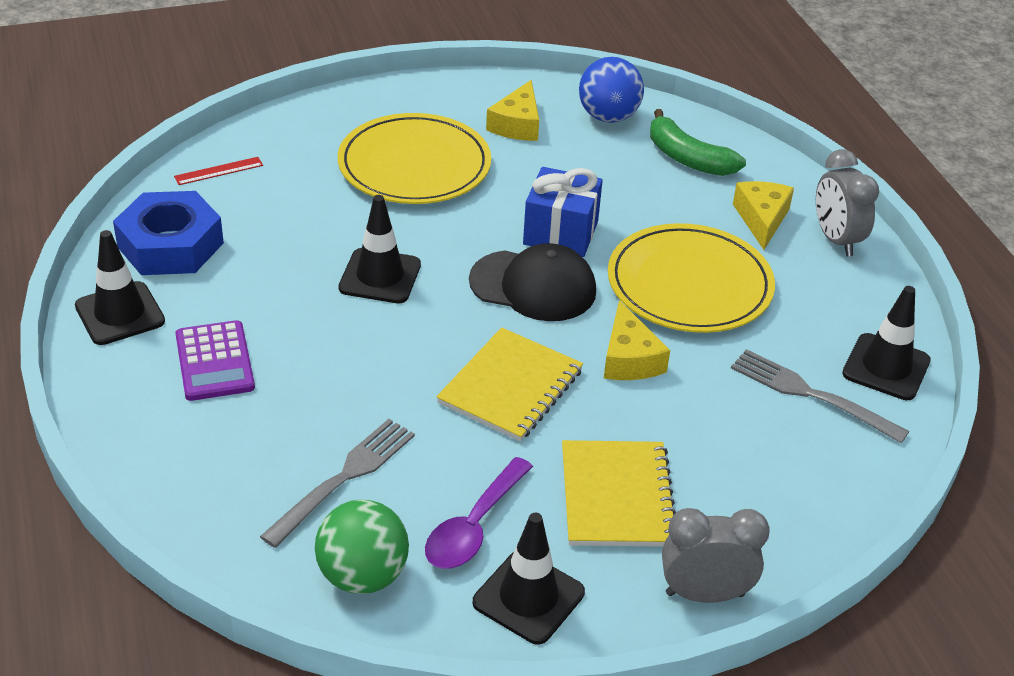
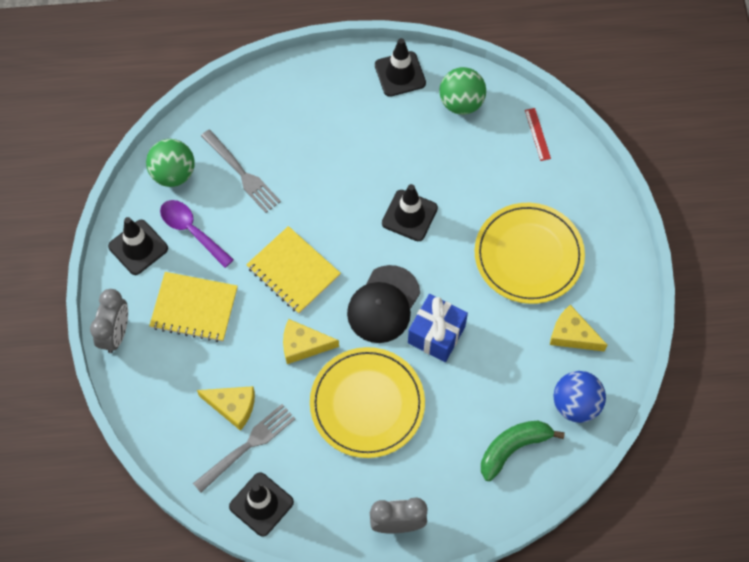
camera: 105 degrees right, 25 degrees up
blue nut [113,191,224,275] -> green ball [439,67,486,115]
purple calculator [175,320,255,401] -> none
yellow cheese [733,181,794,250] -> yellow cheese moved to [197,386,255,431]

